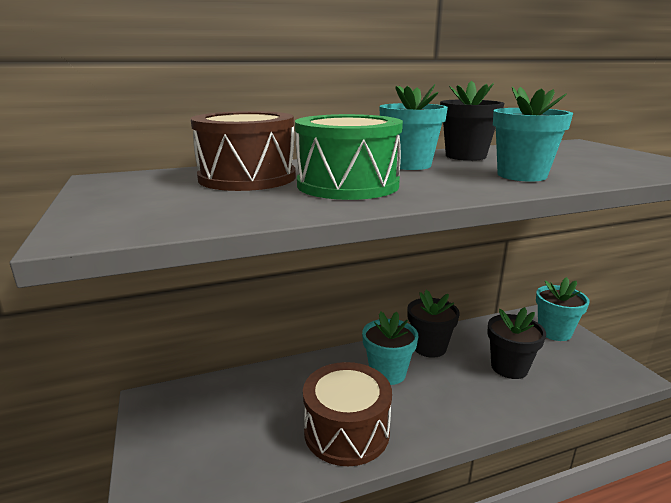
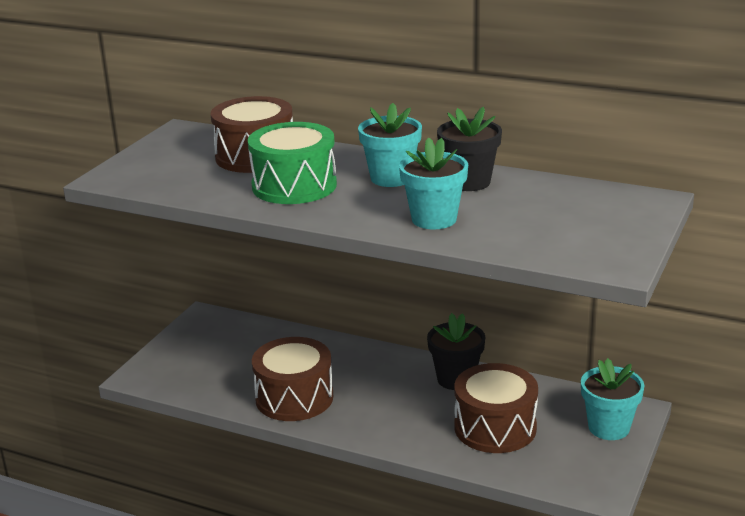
camera: 45 degrees right, 5 degrees up
turquoise flower pot [362,311,419,385] -> none
black flower pot [487,307,546,379] -> brown drum [454,363,538,453]

